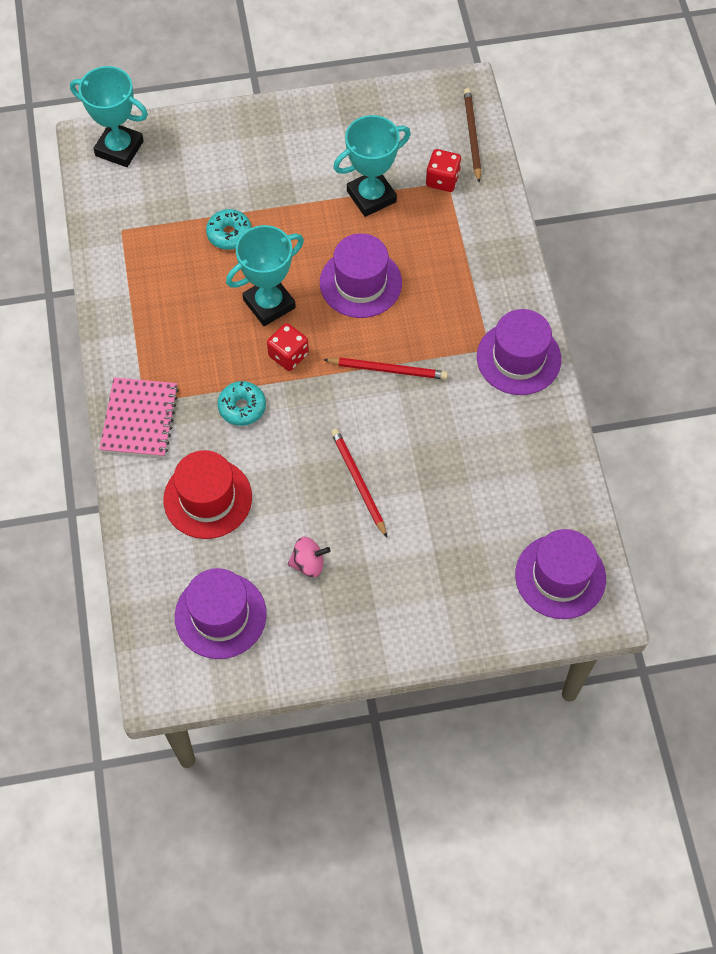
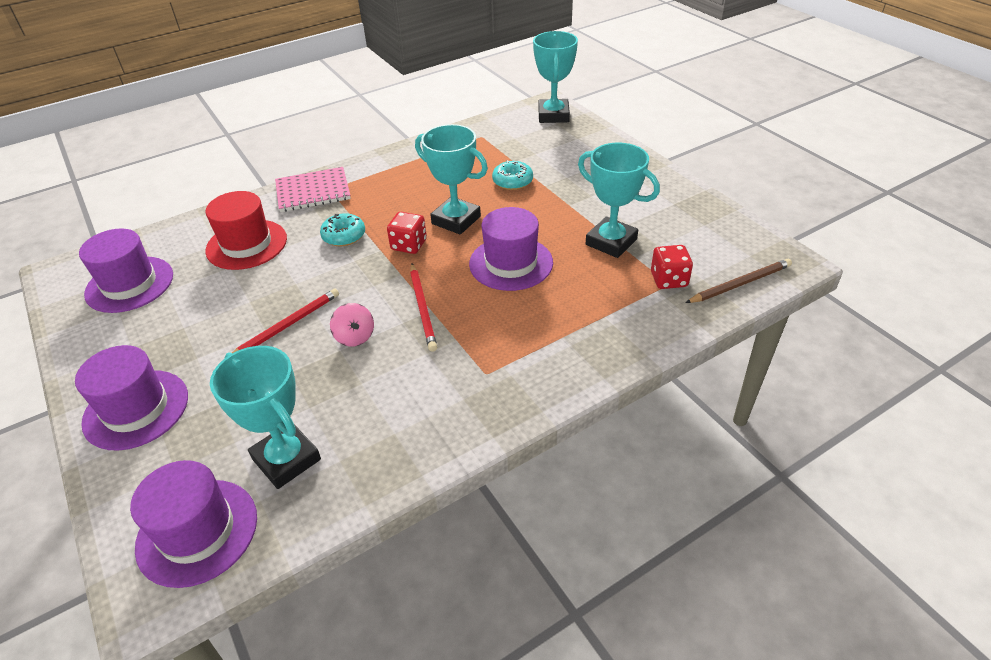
camera: 70 degrees right, 20 degrees down
pink spinning top [288,537,331,577] -> pink spinning top moved to [330,303,374,347]
purple hat [477,309,561,395] -> purple hat moved to [75,345,188,451]
none -> turquoise trophy [210,346,321,489]

